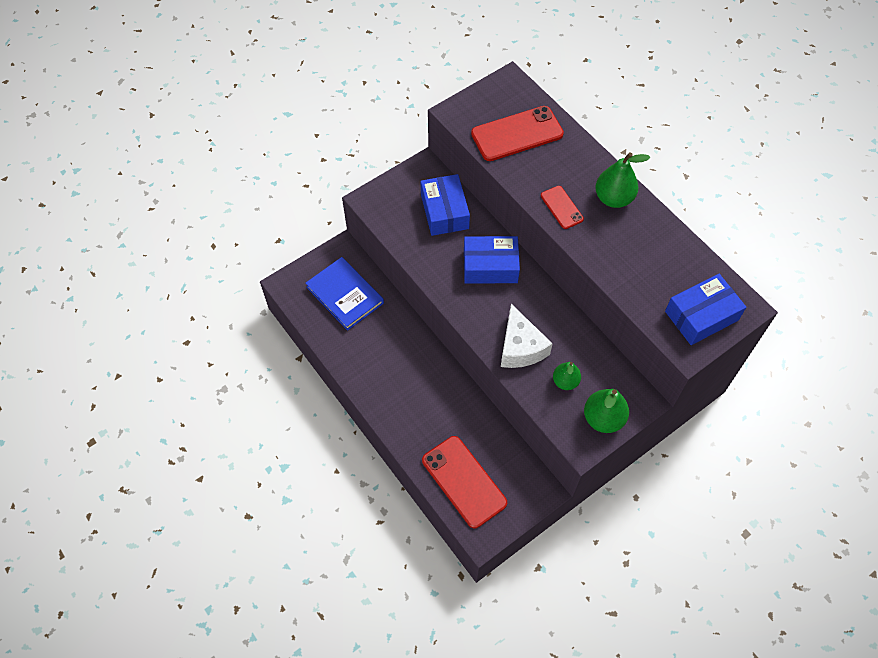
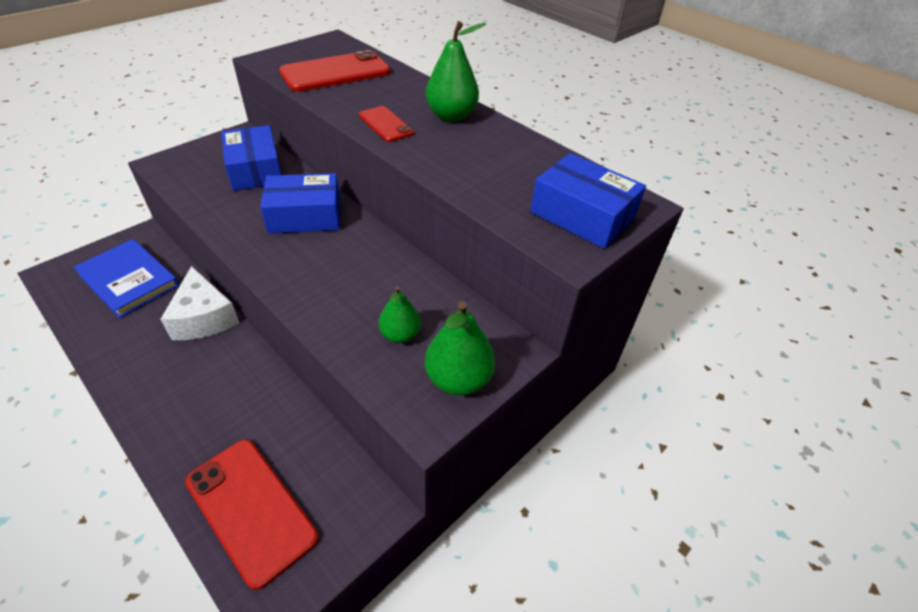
camera: 10 degrees left, 15 degrees down
white cheese [501,304,553,368] -> white cheese moved to [160,266,239,340]
blue box [665,274,746,345] -> blue box turned 75 degrees clockwise [530,153,646,249]

